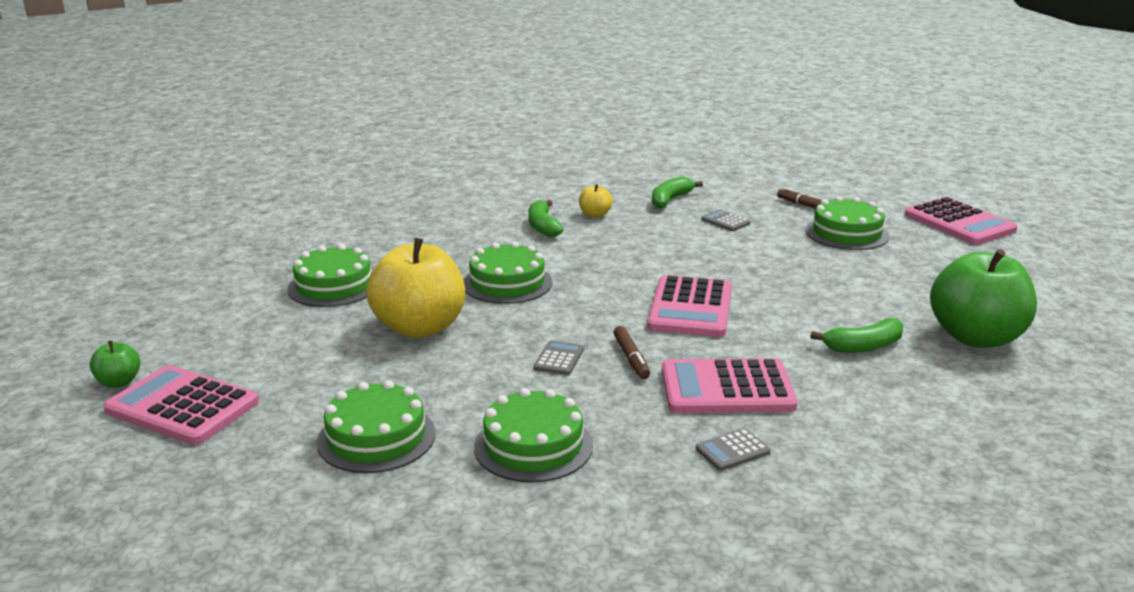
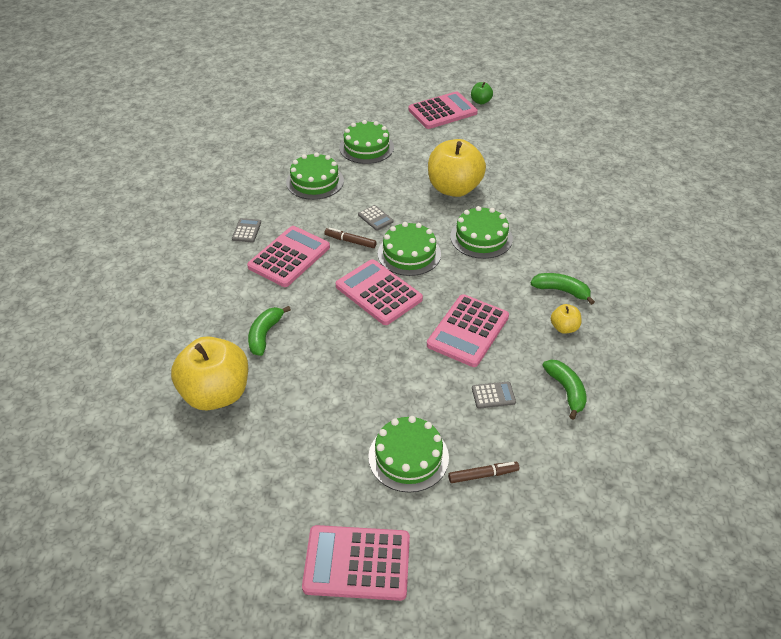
camera: 125 degrees right, 20 degrees up
green cake [287,244,372,307] -> green cake moved to [378,222,441,276]
green apple [930,249,1037,348] -> yellow apple [171,336,248,410]
none -> pink calculator [427,294,509,367]

